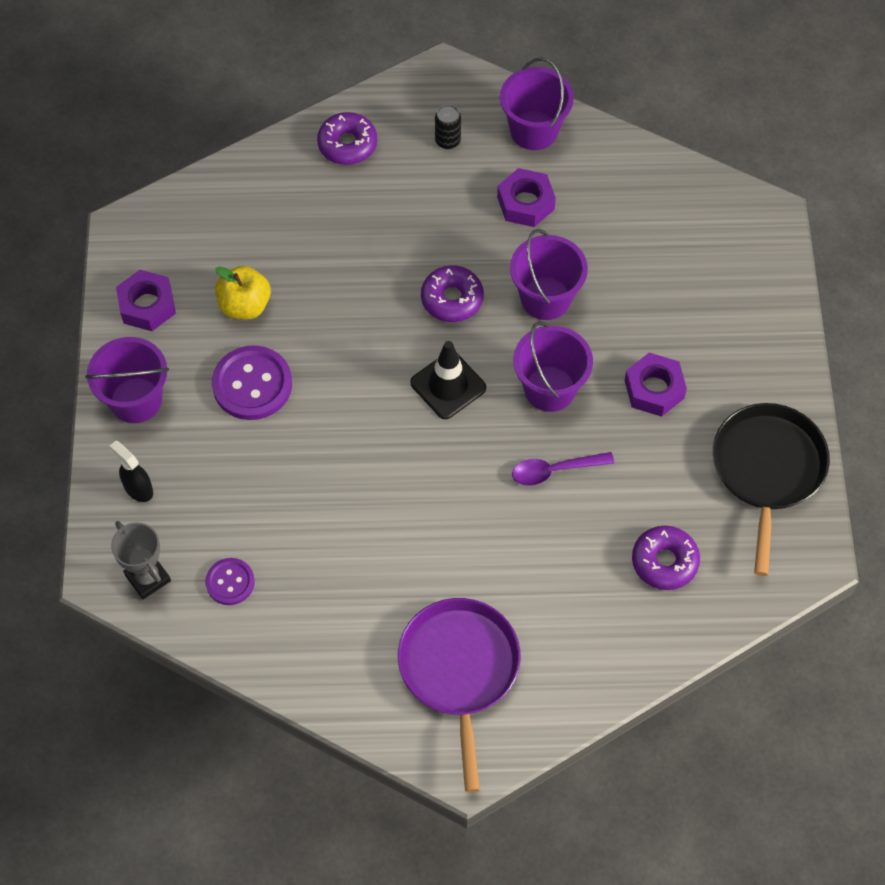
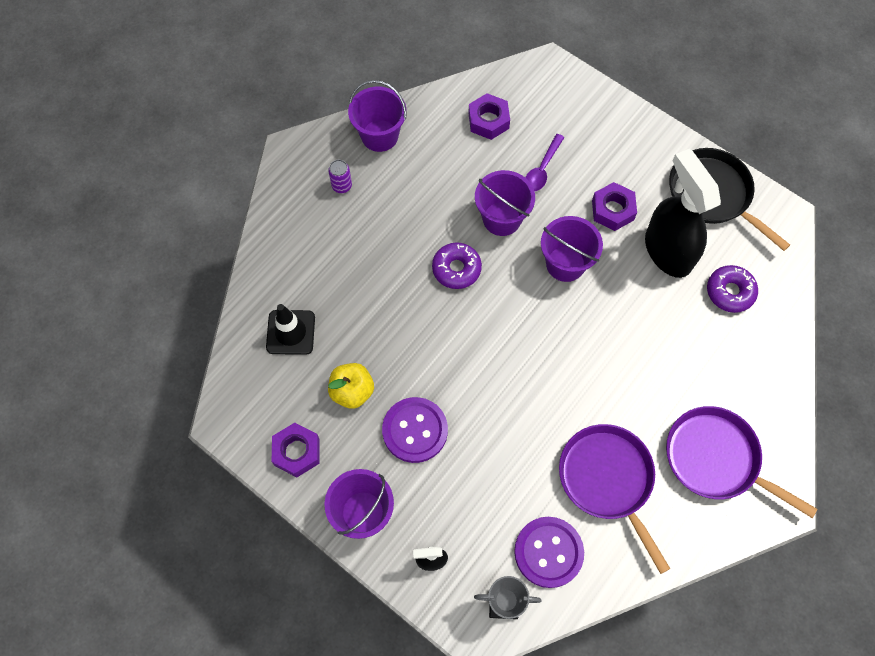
camera: 50 degrees left, 5 degrees up
purple button [205,558,255,605] -> purple button [514,517,584,588], size x1.73
purple donut [317,112,377,165] -> none
black traffic cone [410,341,486,419] -> black traffic cone moved to [266,304,315,355]
black can [435,105,461,149] -> purple can [328,160,352,193]
purple nut [497,168,556,227] -> purple nut moved to [468,93,510,140]
purple spoon [512,452,614,486] -> purple spoon moved to [525,134,565,191]
none -> purple pan [559,424,670,574]
none -> black spray bottle [645,149,721,278]

